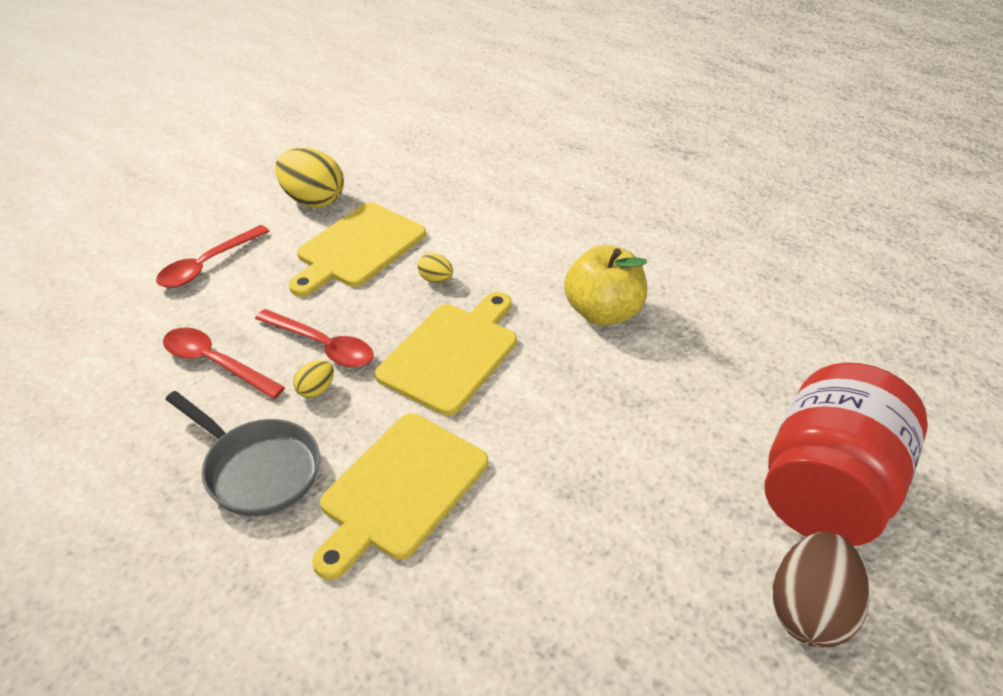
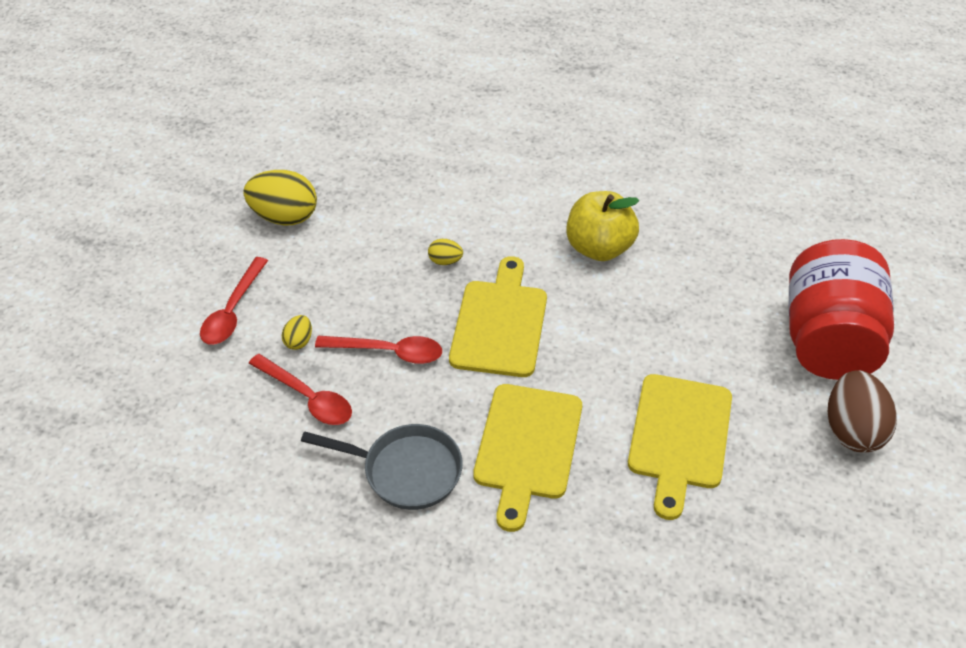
camera: 20 degrees left, 5 degrees up
red spoon [163,327,285,399] -> red spoon turned 150 degrees counterclockwise [249,354,352,425]
yellow cutting board [289,202,426,296] -> yellow cutting board moved to [628,374,732,520]
yellow egg [293,360,334,398] -> yellow egg moved to [282,315,312,350]

